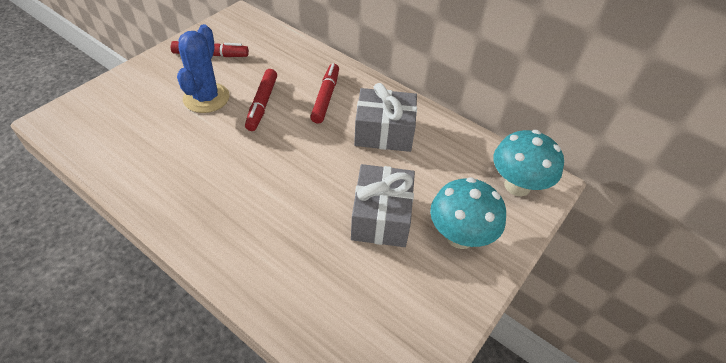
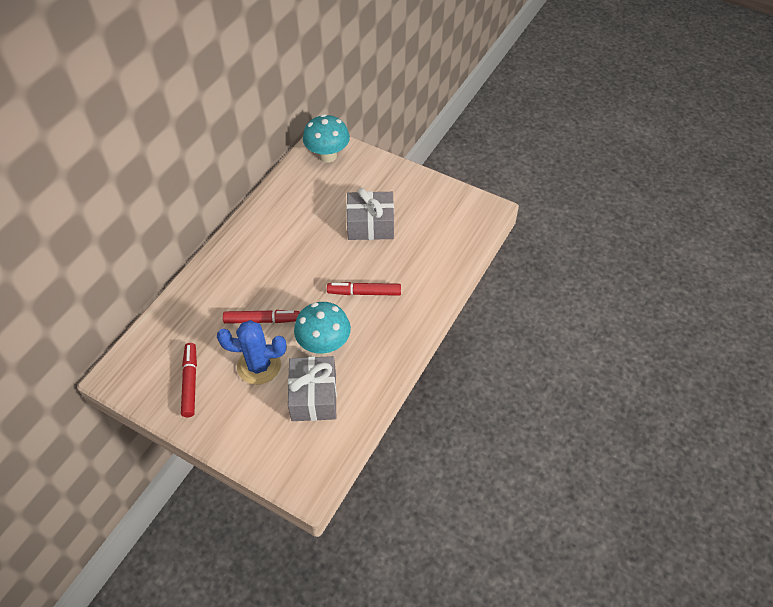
camera: 95 degrees left, 5 degrees up
red marker [310,63,339,124] -> red marker moved to [327,282,401,296]
grey gift [354,83,417,152] -> grey gift moved to [288,356,337,421]
turquoise mushroom [430,177,506,249] -> turquoise mushroom moved to [294,302,351,354]

